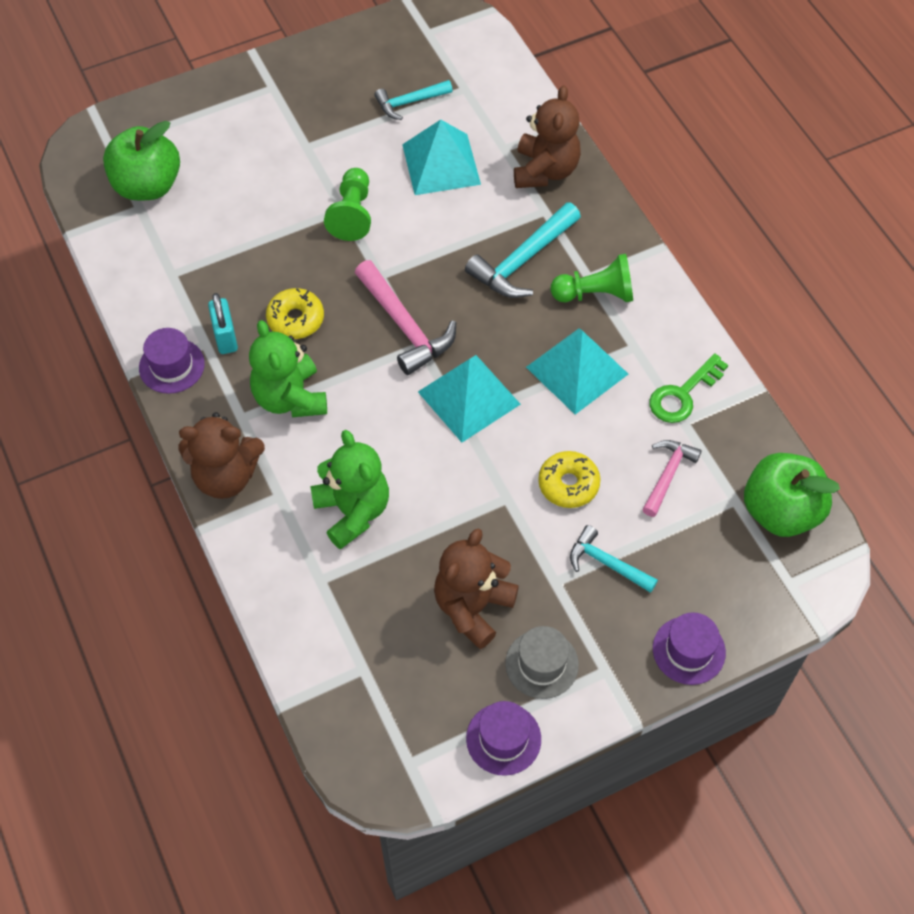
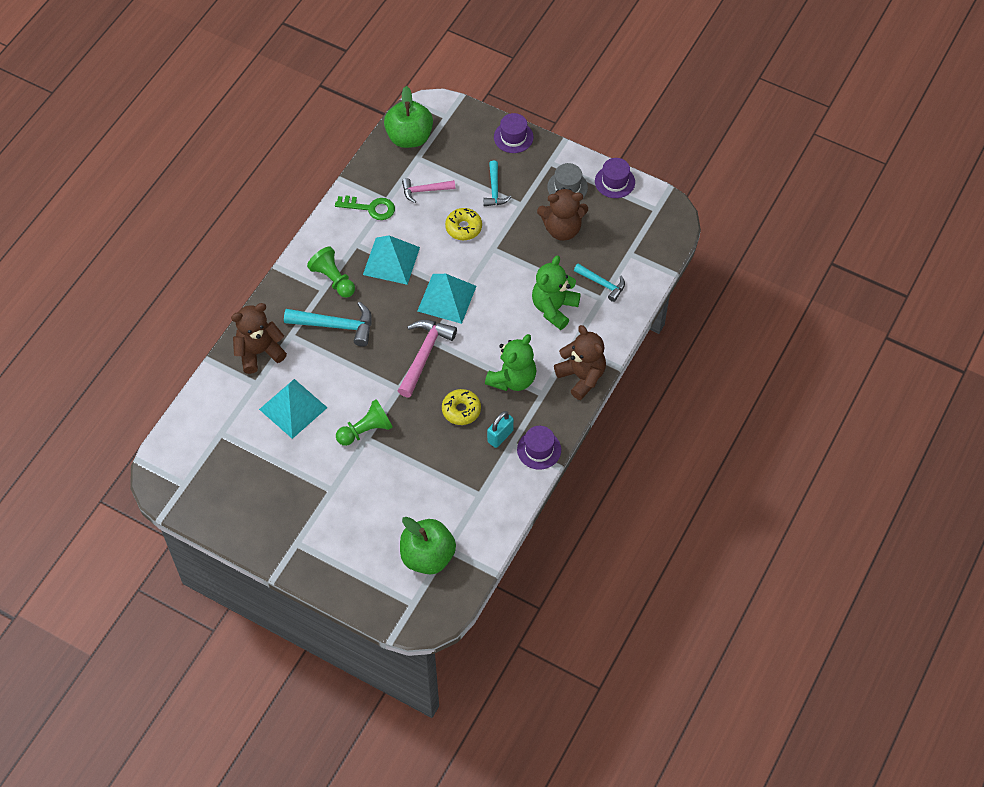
camera: 125 degrees left, 0 degrees up
turquoise hammer [374,80,453,120] -> turquoise hammer moved to [574,264,625,302]

